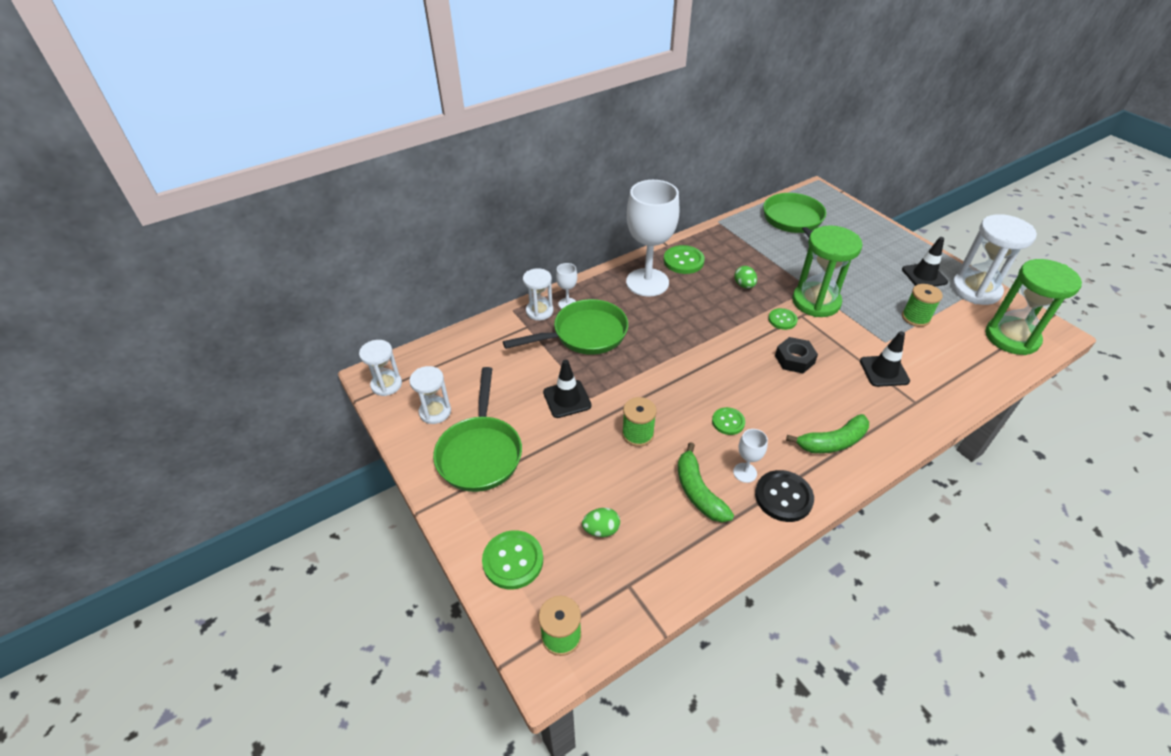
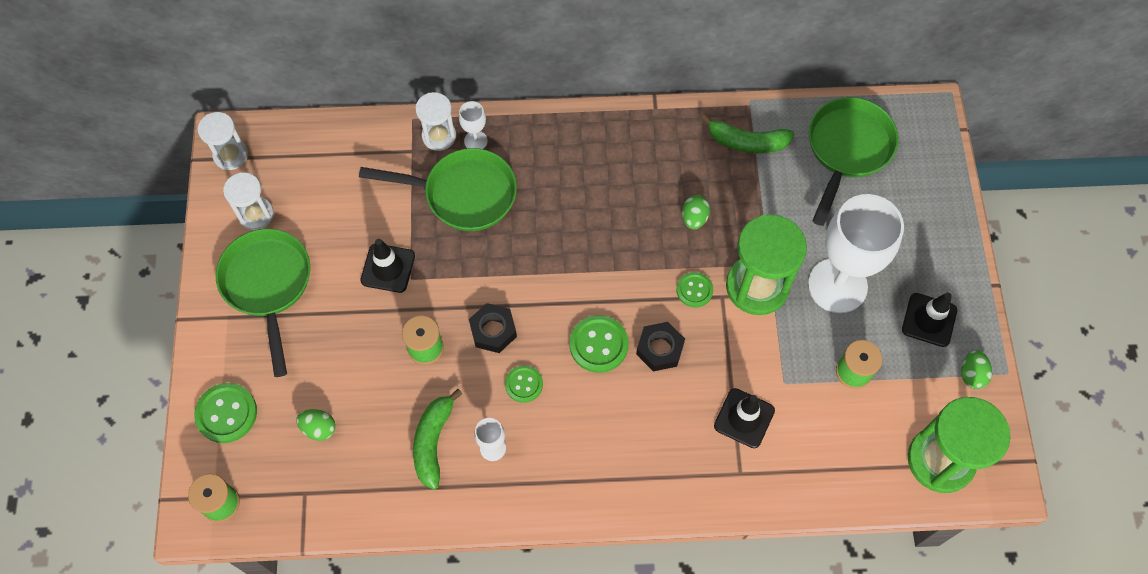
camera: 30 degrees right, 20 degrees up
green pan [433,367,522,492] -> green pan turned 135 degrees clockwise [216,229,310,377]
white goblet [626,180,679,297] -> white goblet moved to [808,194,904,313]
green button [664,245,705,274] -> green button moved to [570,315,629,373]
black button [755,470,814,522] -> none
green banana [786,414,869,453] -> green banana moved to [701,114,794,153]
white hourglass [951,214,1037,305] -> green egg [961,350,992,389]
none -> black nut [469,303,517,353]

